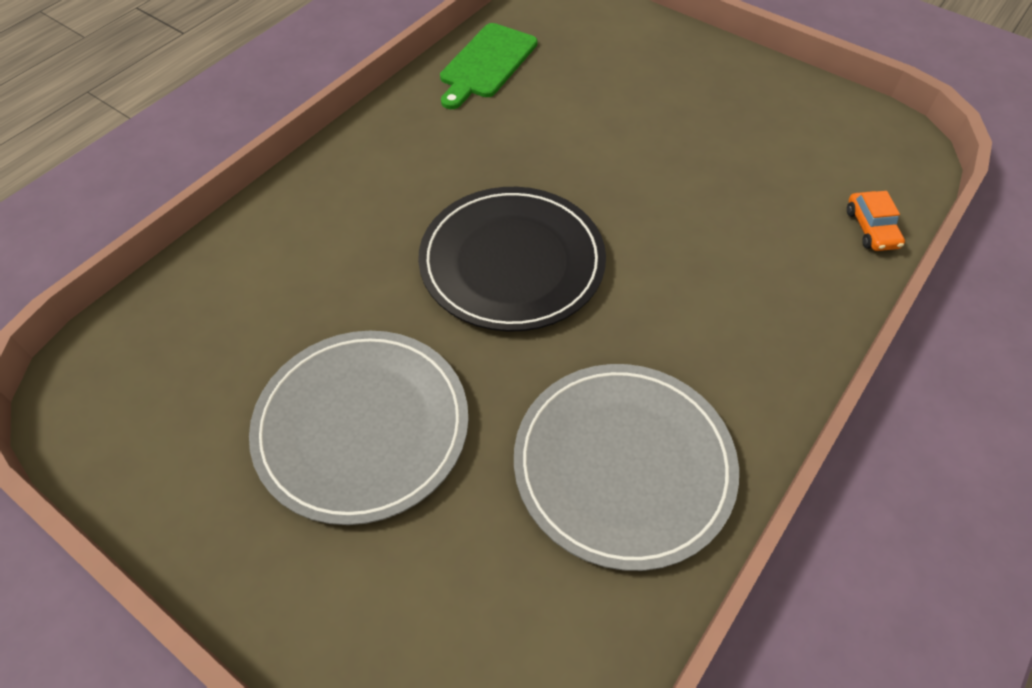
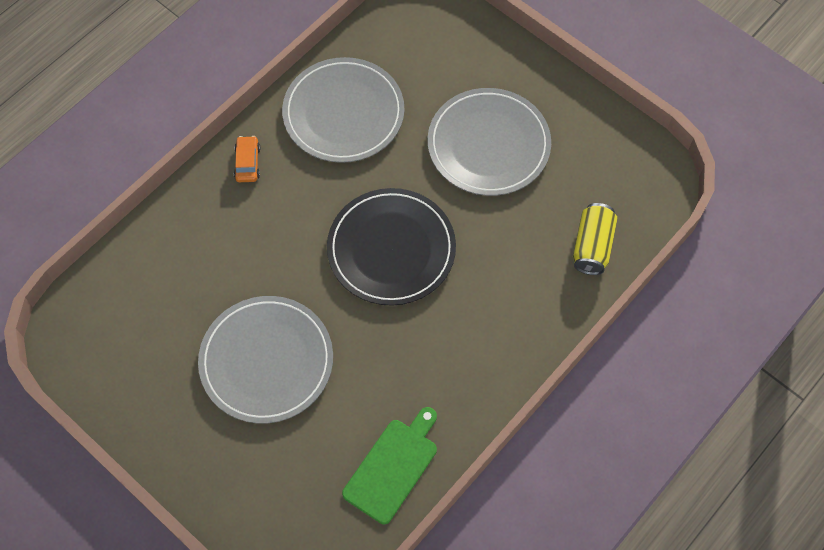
camera: 175 degrees left, 10 degrees up
orange car [847,191,905,251] -> orange car moved to [234,136,260,182]
none -> grey plate [198,296,333,424]
none -> yellow can [573,203,617,275]

